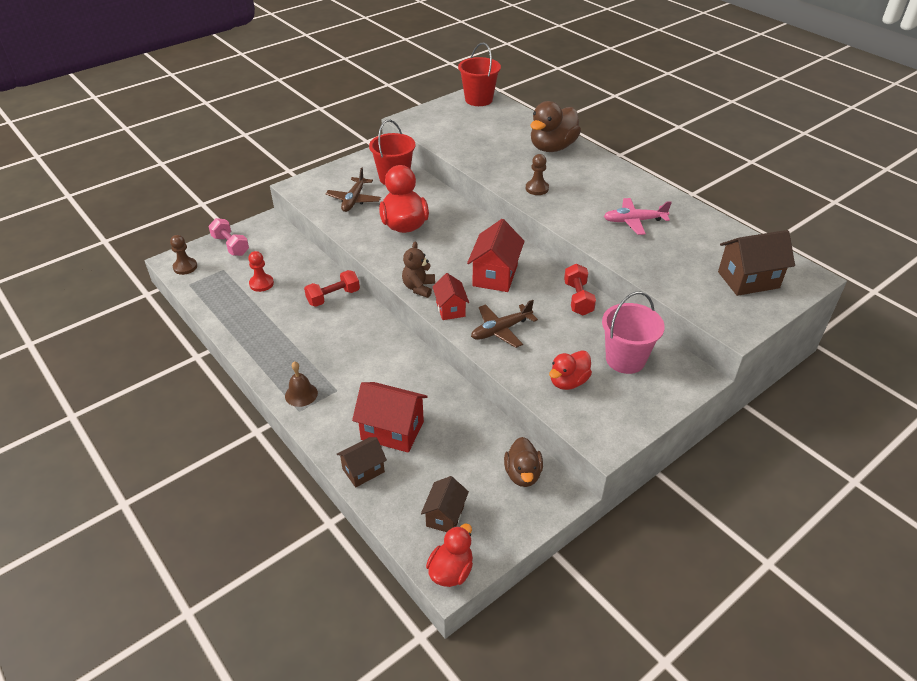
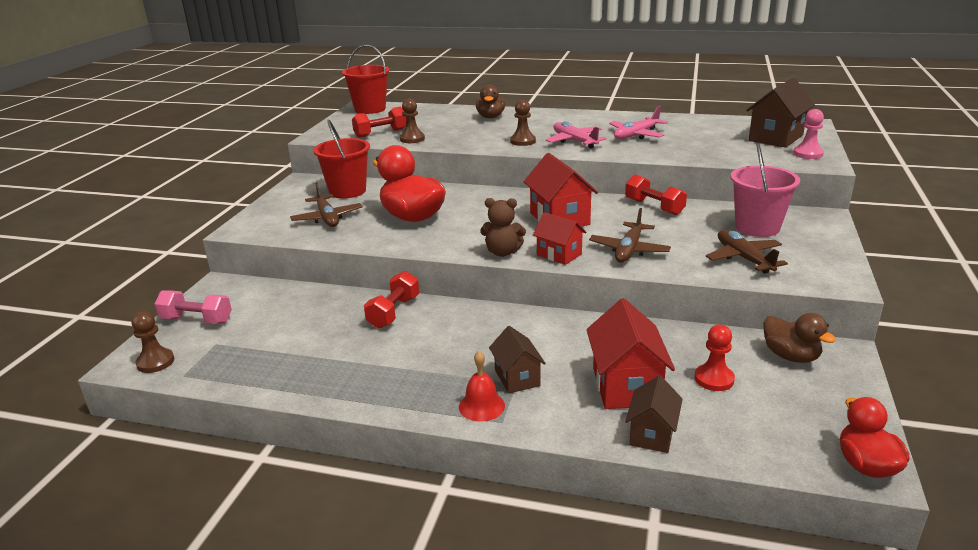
camera: 35 degrees left, 15 degrees down
red pawn [248,251,274,292] -> red pawn moved to [694,325,735,391]
brown bell [285,361,318,407] -> red bell [459,351,505,422]
red house [352,382,428,453] -> red house turned 75 degrees counterclockwise [586,298,675,409]
brown teddy bear [402,242,435,298] -> brown teddy bear turned 60 degrees counterclockwise [480,198,526,257]
brown house [421,476,469,532] -> brown house moved to [489,326,546,393]
brown duck [530,101,581,152] -> brown duck [476,84,505,118], size x0.61
red duck [549,350,592,390] -> brown plane [706,230,788,274]
none -> red dumbbell [352,107,406,138]
none -> brown pawn [400,99,425,143]
none -> pink plane [546,121,607,148]
none -> pink pawn [793,109,824,159]

